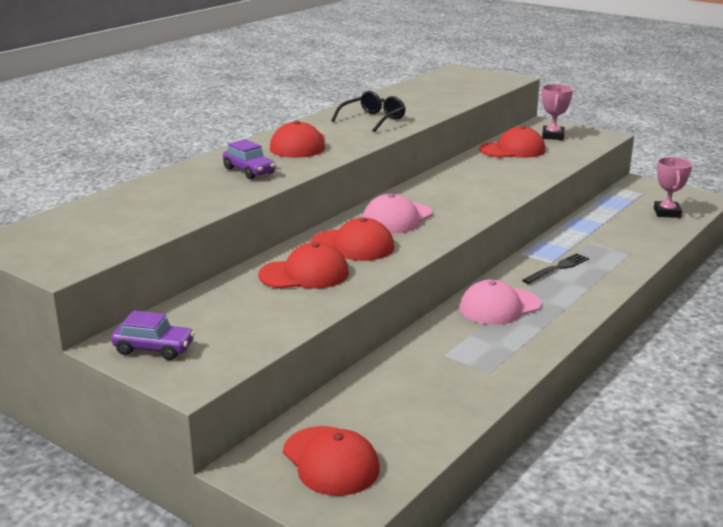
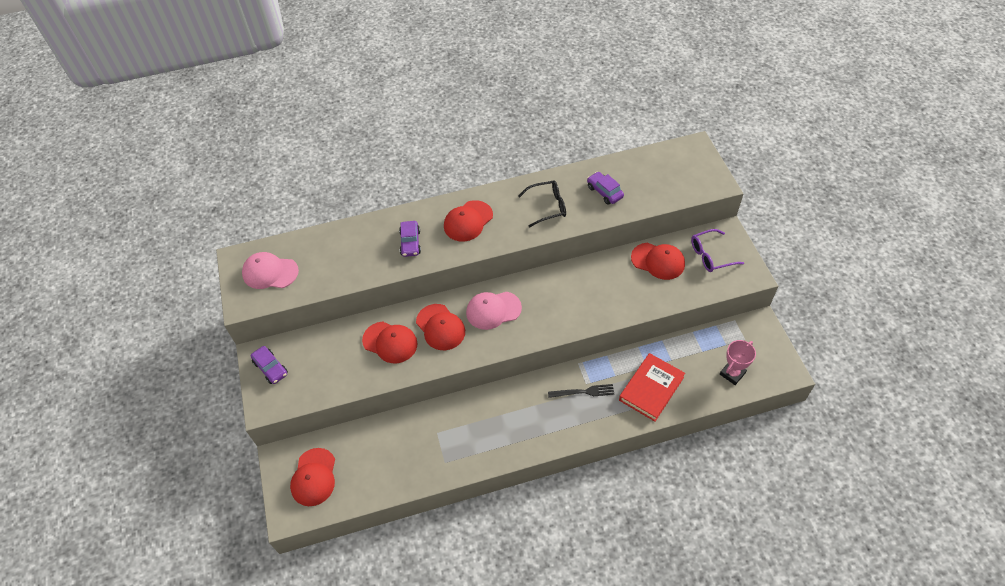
camera: 40 degrees right, 30 degrees up
pink cap [460,279,541,325] -> pink cap moved to [242,252,299,289]
pink trophy [542,84,573,140] -> purple glasses [691,229,744,272]
none -> purple car [587,172,624,205]
none -> red book [619,353,685,422]

